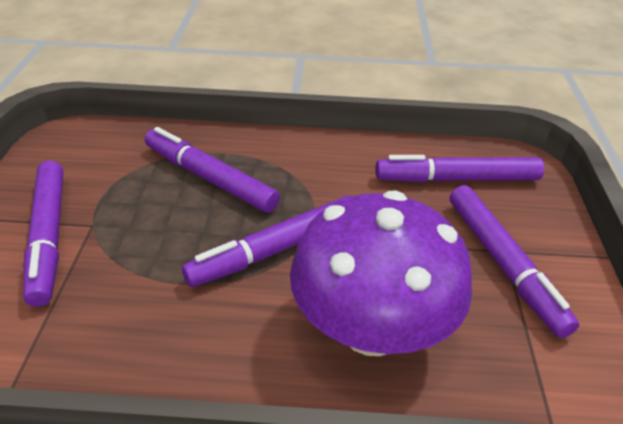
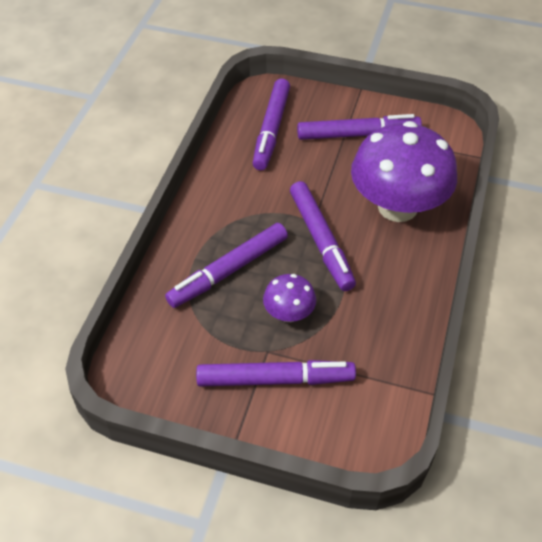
camera: 75 degrees left, 10 degrees up
none -> purple mushroom [263,274,316,322]

